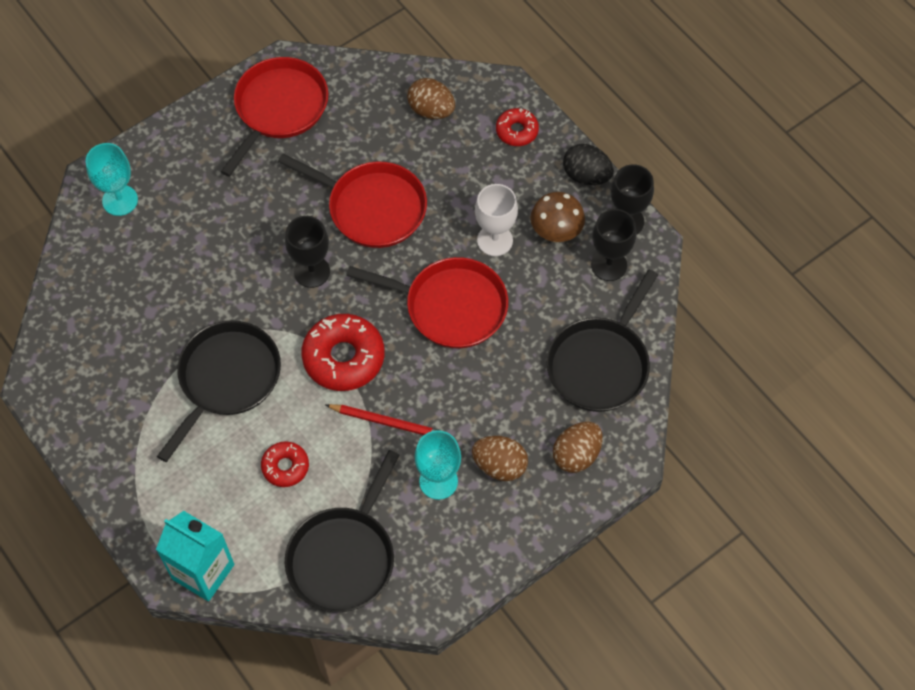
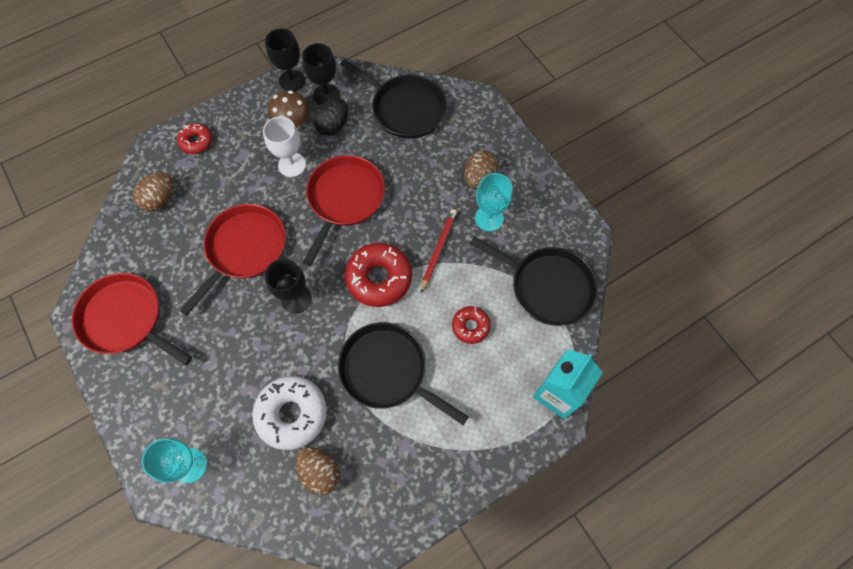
camera: 85 degrees left, 5 degrees up
brown egg [553,422,603,473] -> brown egg moved to [295,447,340,495]
black egg [563,144,614,185] -> black egg moved to [313,98,348,136]
none -> white donut [252,376,327,450]

